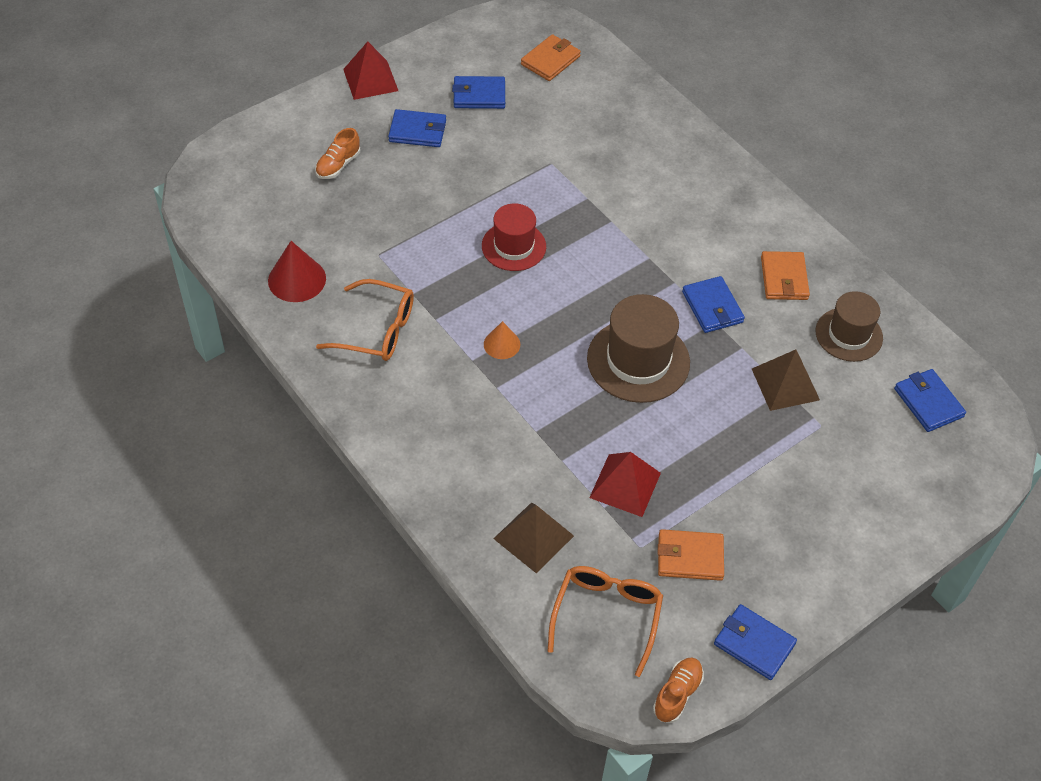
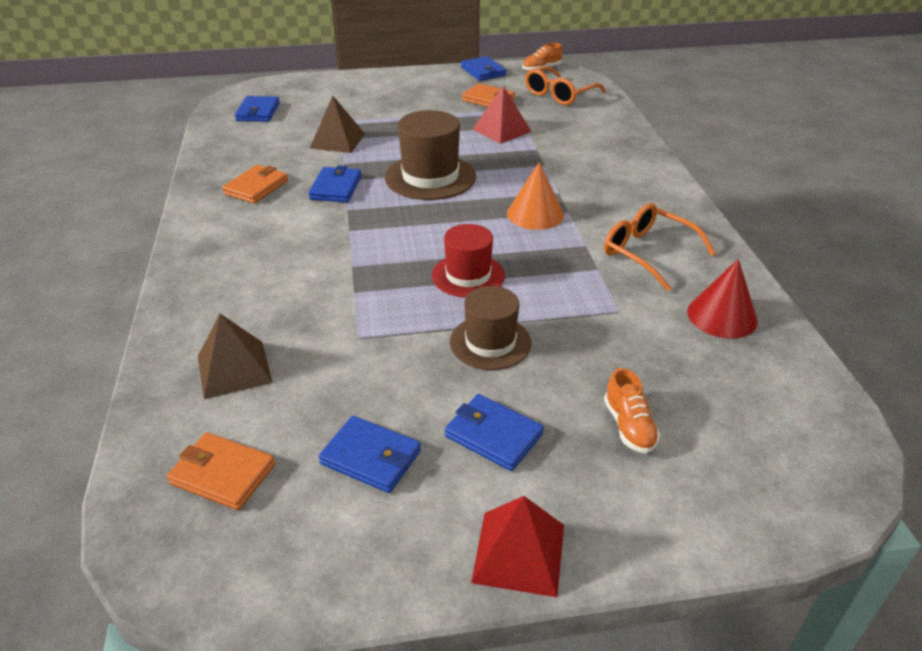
camera: 150 degrees left, 15 degrees down
orange shoe [315,128,360,179] -> orange shoe turned 105 degrees clockwise [604,368,660,453]
orange cone [484,321,520,359] -> orange cone [507,162,564,230], size x1.61
brown pyramid [493,502,574,573] -> brown pyramid moved to [198,314,273,399]
orange wallet [521,34,581,81] -> orange wallet turned 45 degrees clockwise [167,432,275,510]
brown hat [816,291,883,362] -> brown hat moved to [450,286,532,370]

